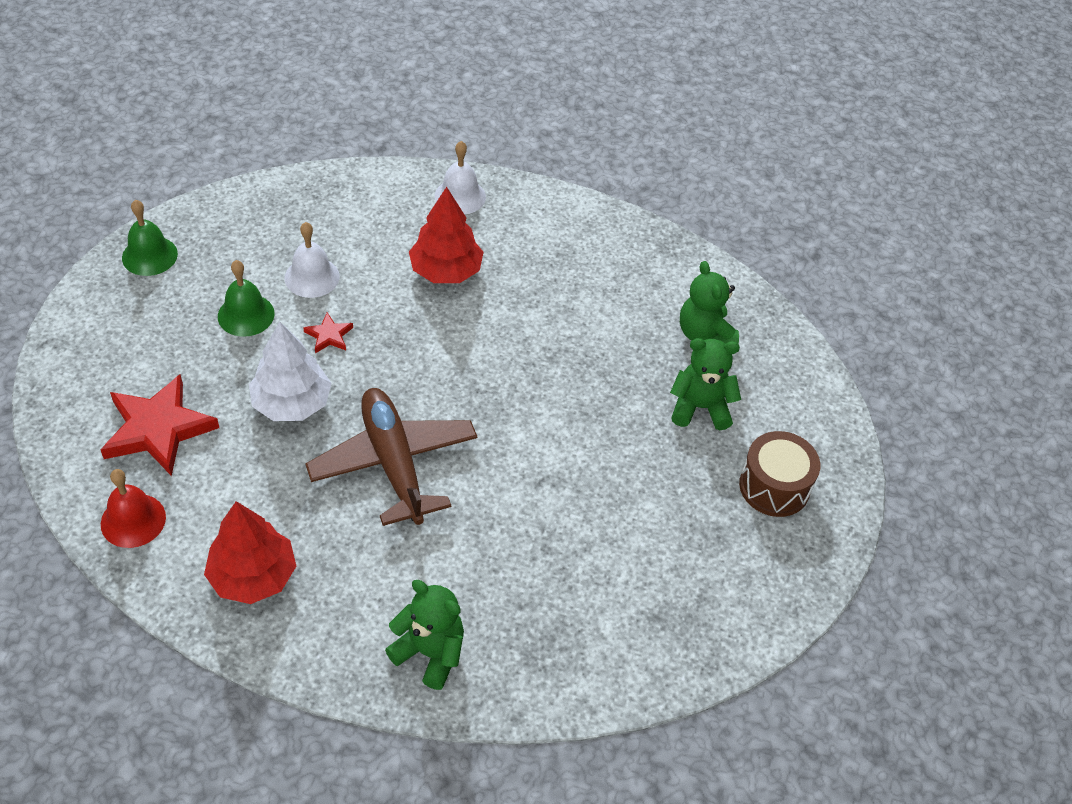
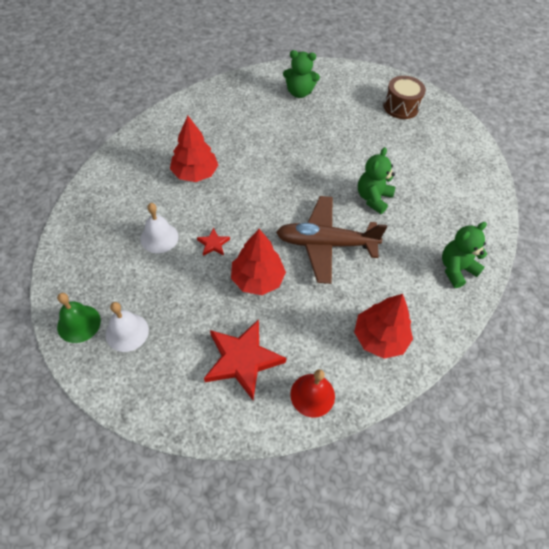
camera: 65 degrees left, 5 degrees up
green bell [218,260,275,337] -> none
white tree [249,322,332,421] -> red tree [231,229,286,295]
white bell [435,141,486,214] -> white bell moved to [106,302,149,352]
green teddy bear [670,338,741,430] -> green teddy bear moved to [358,147,395,214]

